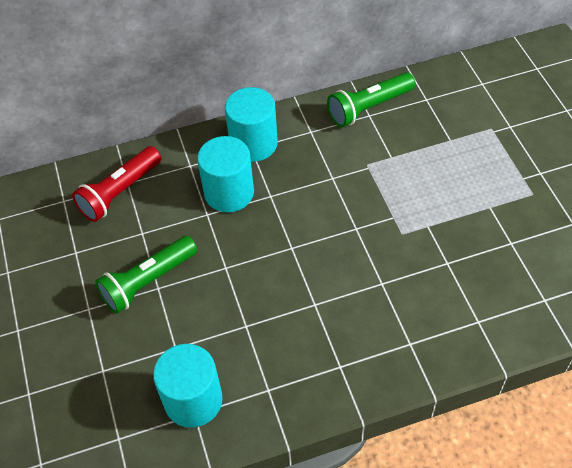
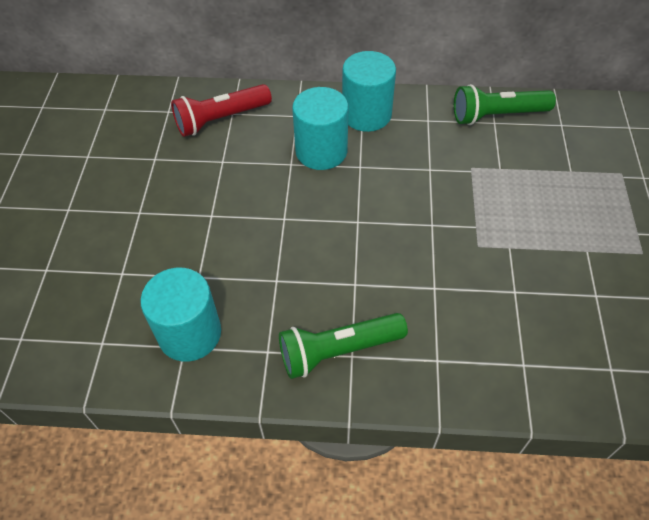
camera: 20 degrees right, 0 degrees up
green flashlight [95,236,197,314] -> green flashlight moved to [279,313,408,379]

